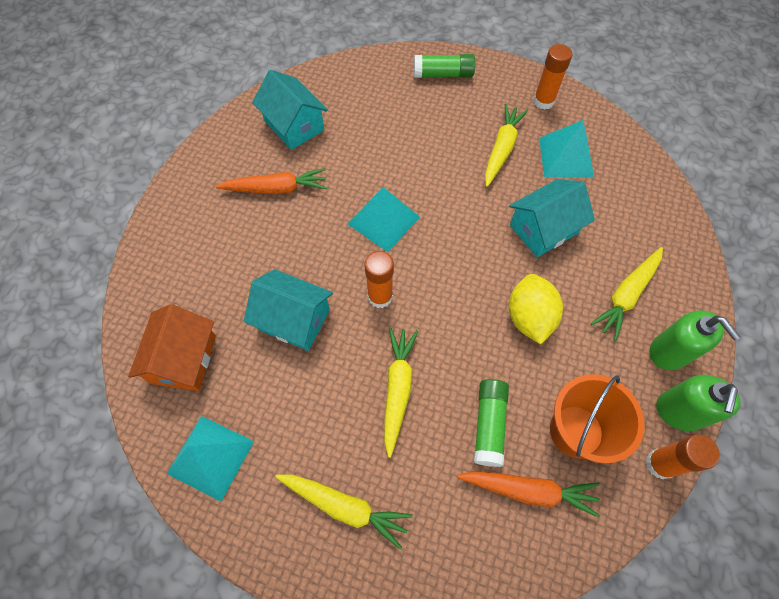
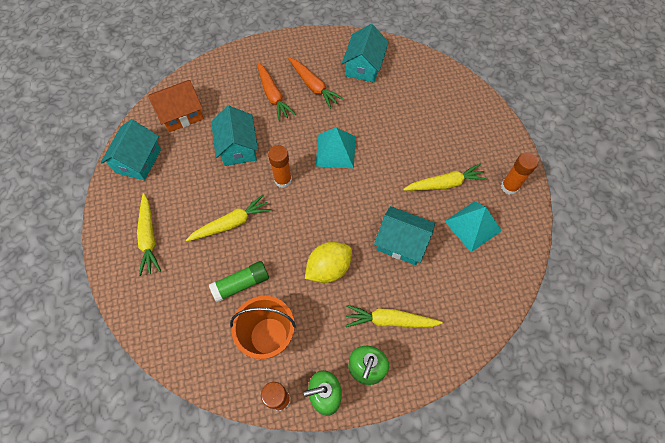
camera: 55 degrees right, 0 degrees up
turquoise pyramid [167,416,254,502] -> turquoise house [101,119,161,181]
green glue stick [414,54,475,78] -> none
orange carrot [457,471,600,518] -> orange carrot moved to [257,62,296,121]

